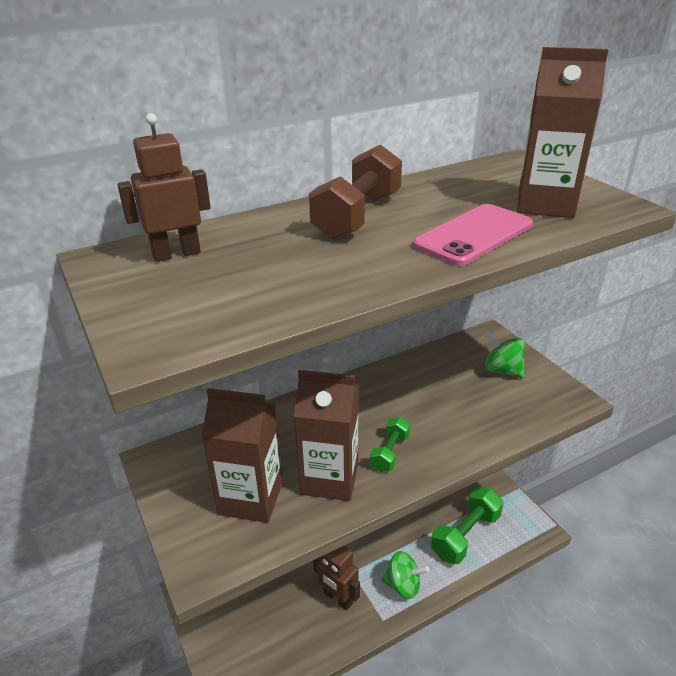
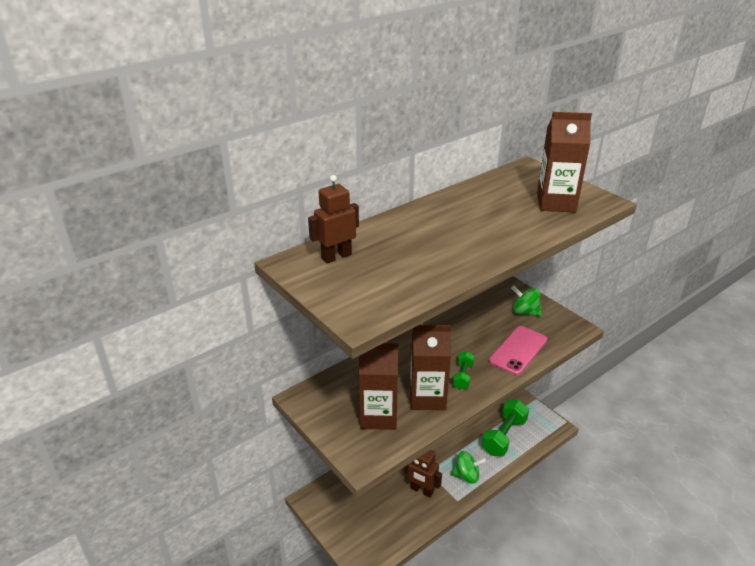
camera: 10 degrees left, 0 degrees up
brown dumbbell [309,144,402,240] -> none
pink phone [413,204,533,266] -> pink phone moved to [489,326,547,375]

